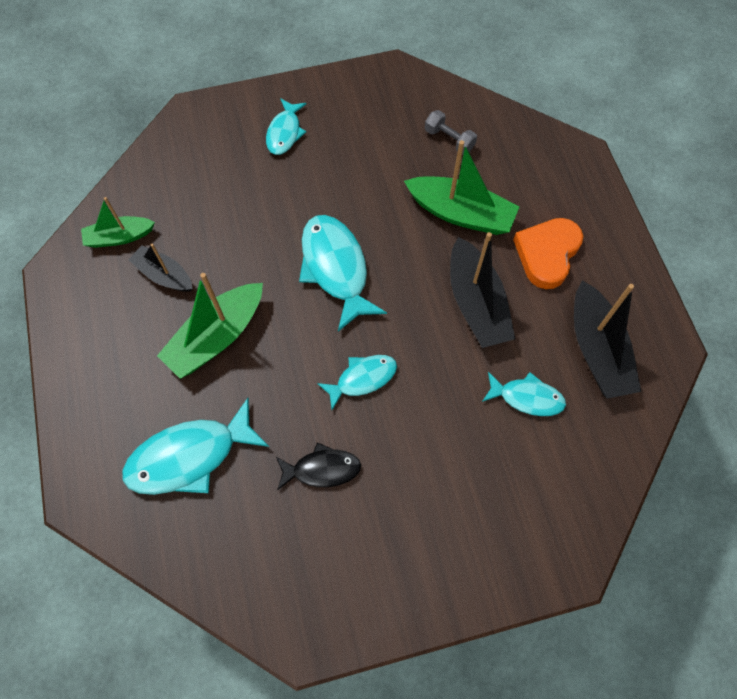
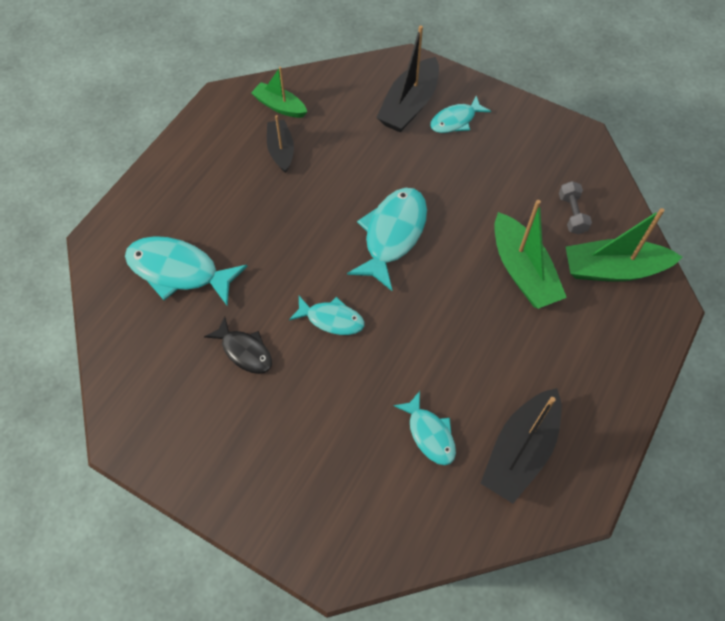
camera: 45 degrees right, 5 degrees down
green boat [157,273,263,379] -> green boat moved to [566,208,682,282]
black boat [450,232,515,348] -> black boat moved to [376,25,439,132]
orange heart [513,218,583,289] -> none

